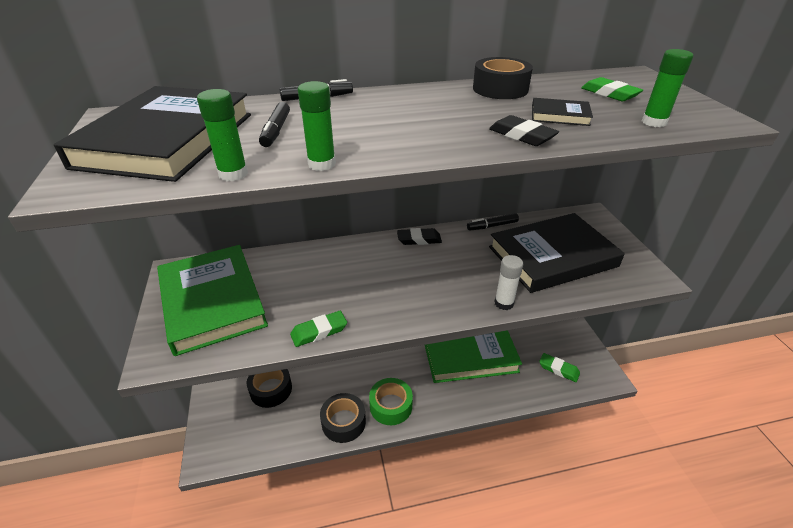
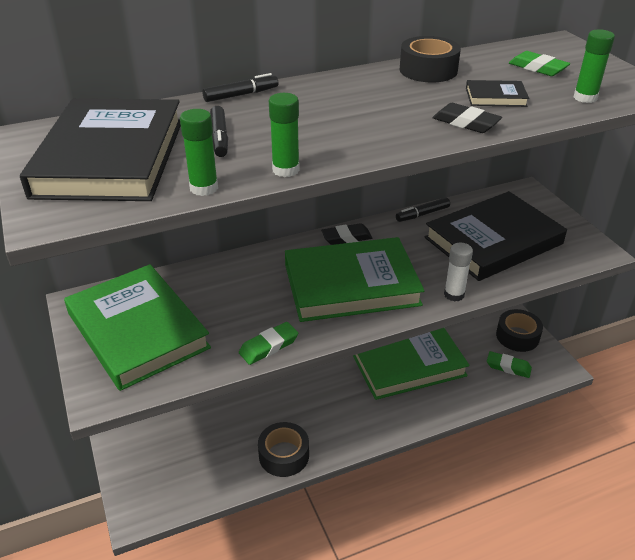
camera: 10 degrees left, 0 degrees up
black tape [247,369,292,408] -> black tape moved to [496,309,543,352]
green tape [369,378,413,425] -> none
none -> green book [285,237,424,322]

